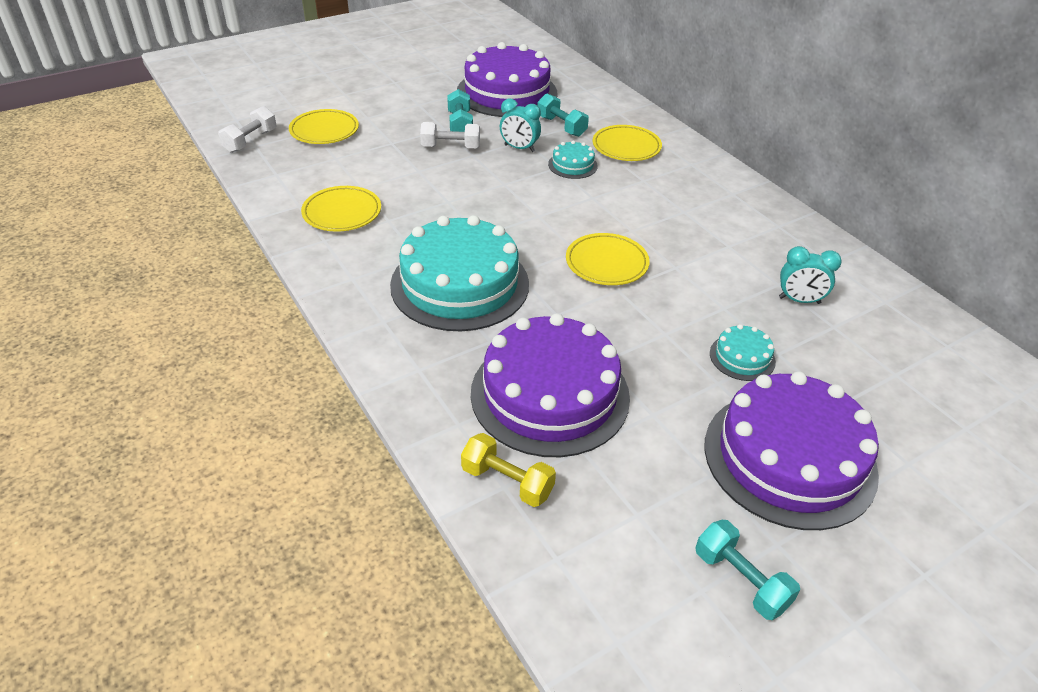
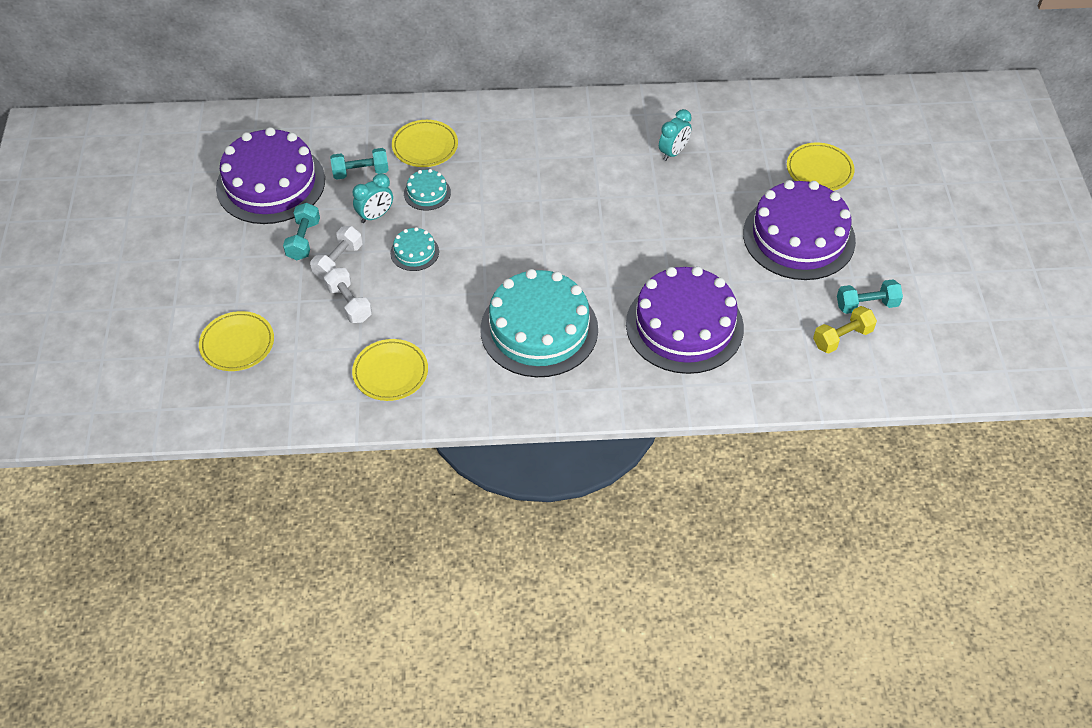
camera: 60 degrees left, 10 degrees up
white dumbbell [218,106,276,153] -> white dumbbell moved to [324,268,372,323]
turquoise dumbbell [447,89,473,132] -> turquoise dumbbell turned 75 degrees clockwise [283,203,320,260]
yellow dumbbell [461,433,556,507] -> yellow dumbbell moved to [813,306,877,353]
yellow plate [566,233,650,285] -> yellow plate moved to [787,143,855,191]
turquoise cake [710,324,776,381] -> turquoise cake moved to [390,227,439,271]

